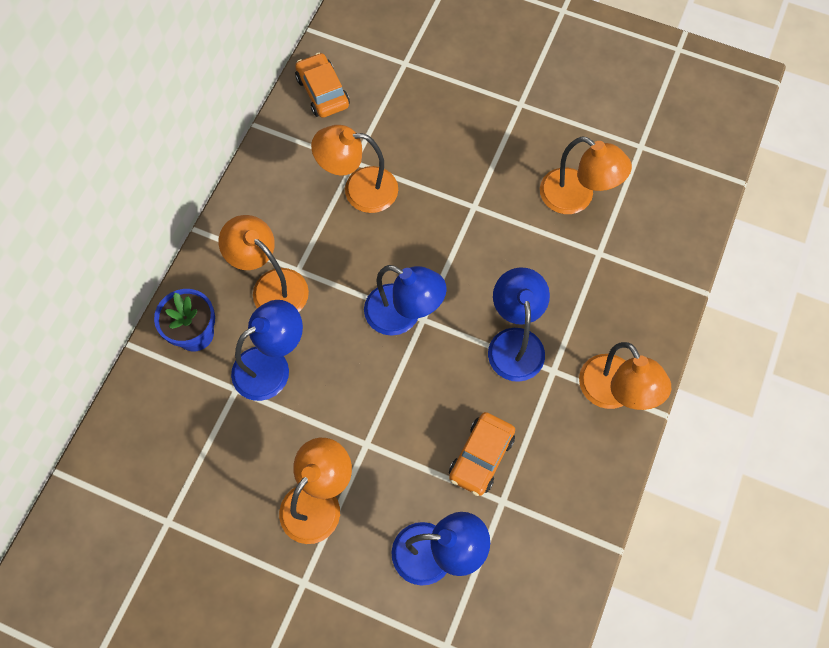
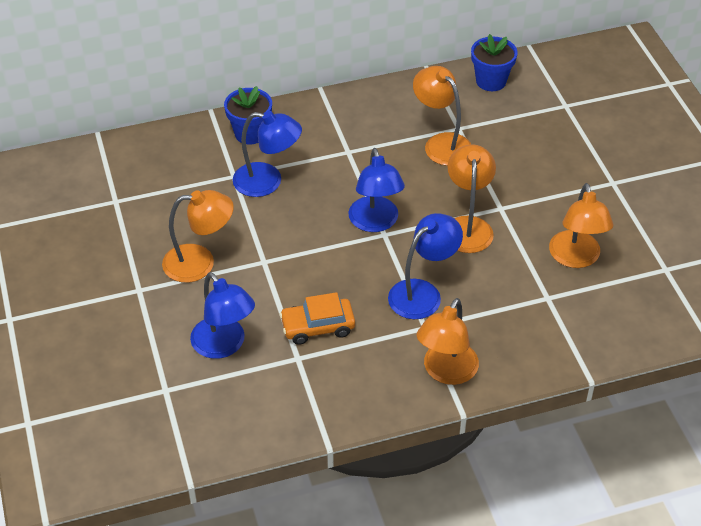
camera: 50 degrees right, 20 degrees down
orange lamp [219,215,309,312] -> orange lamp moved to [448,144,496,253]
orange car [295,53,350,118] -> blue flower pot [471,34,517,91]

